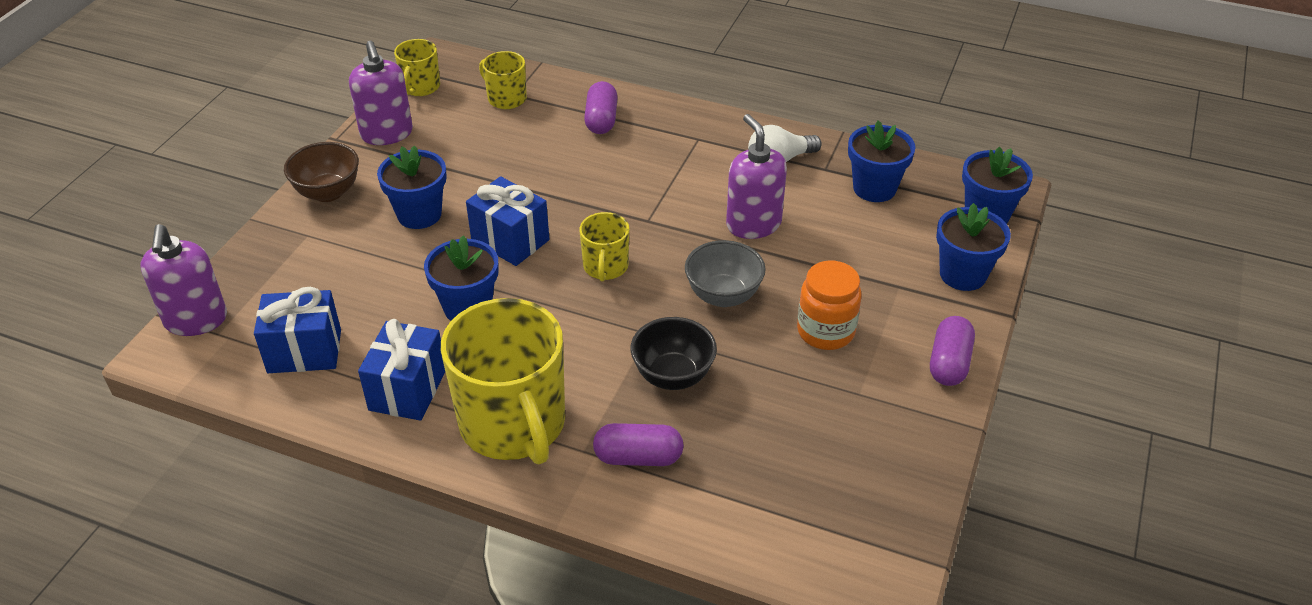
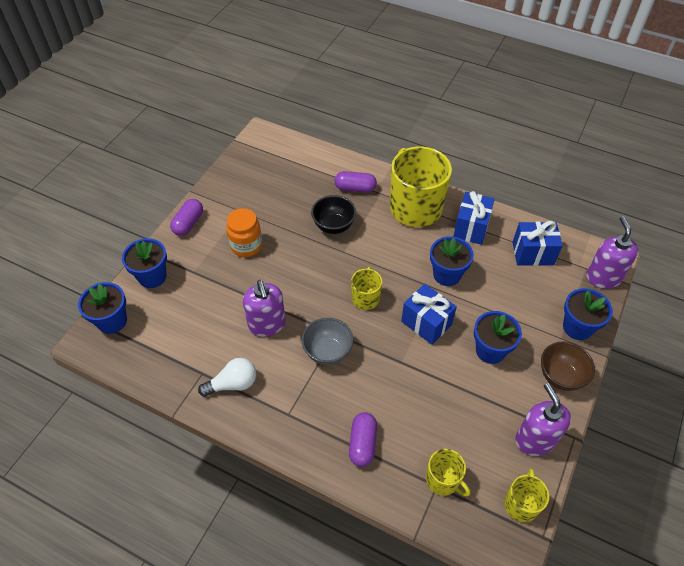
camera: 175 degrees left, 10 degrees up
grey bowl [685,240,766,307] -> grey bowl moved to [302,318,353,365]
blue flower pot [848,121,915,202] -> blue flower pot moved to [563,288,613,340]

